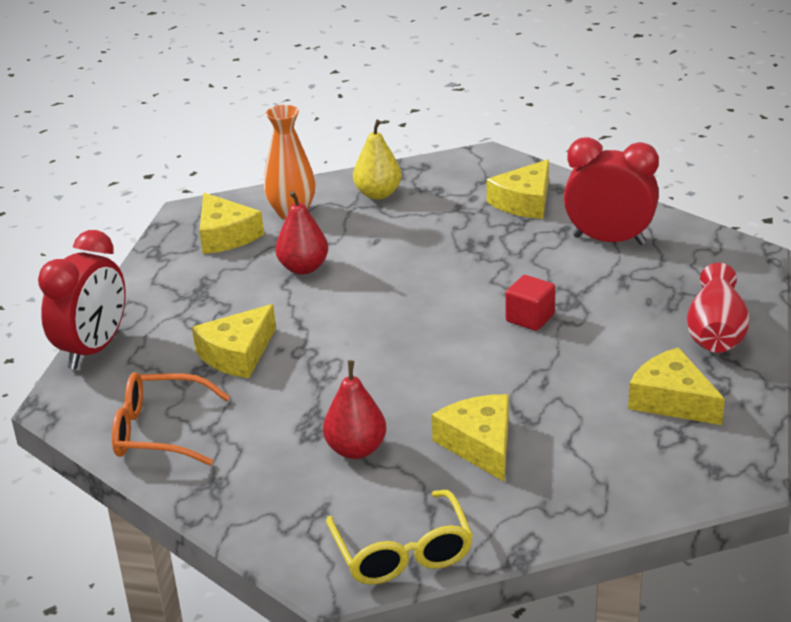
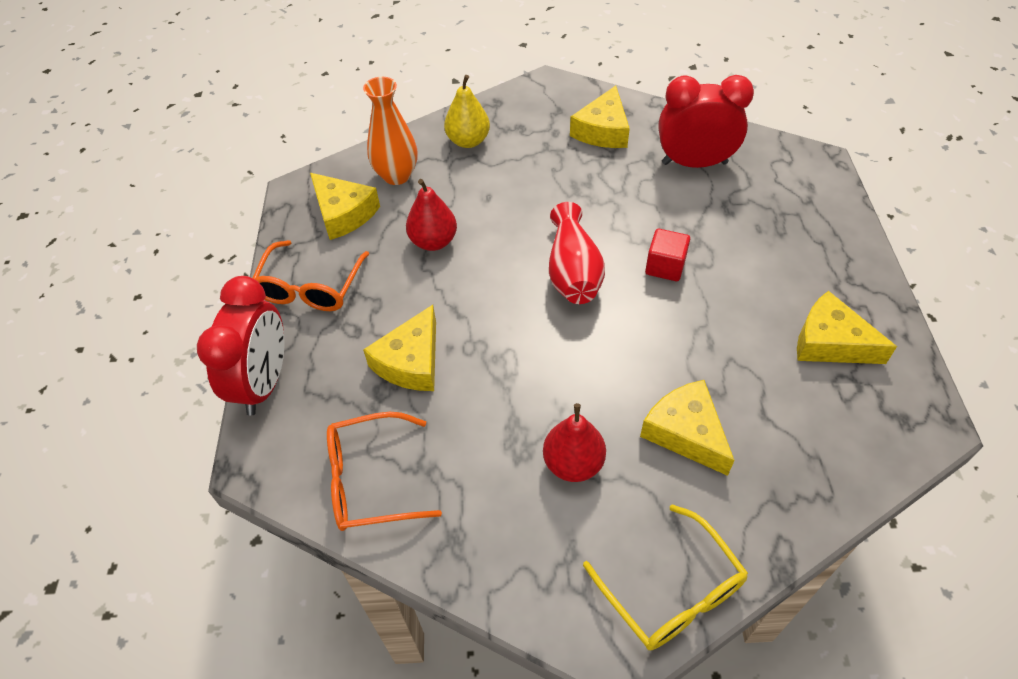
camera: 15 degrees left, 20 degrees up
red vase [687,263,750,353] -> red vase moved to [549,202,605,304]
none -> orange glasses [253,240,369,311]

